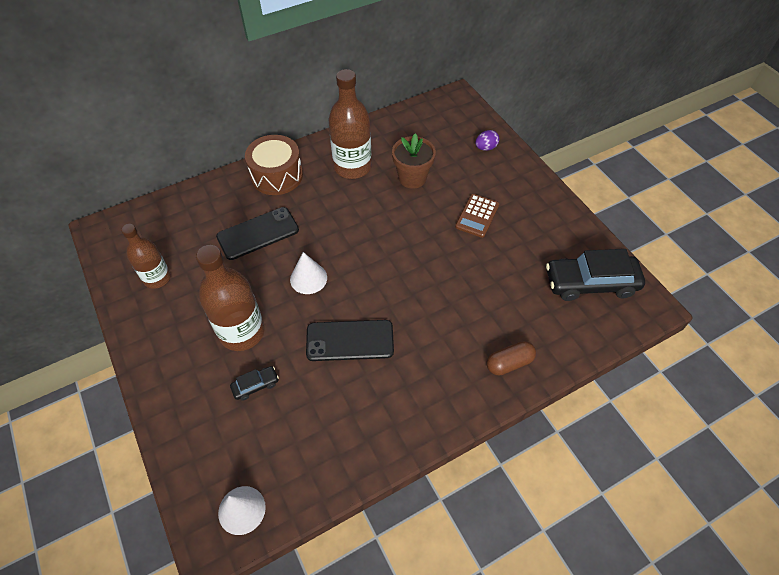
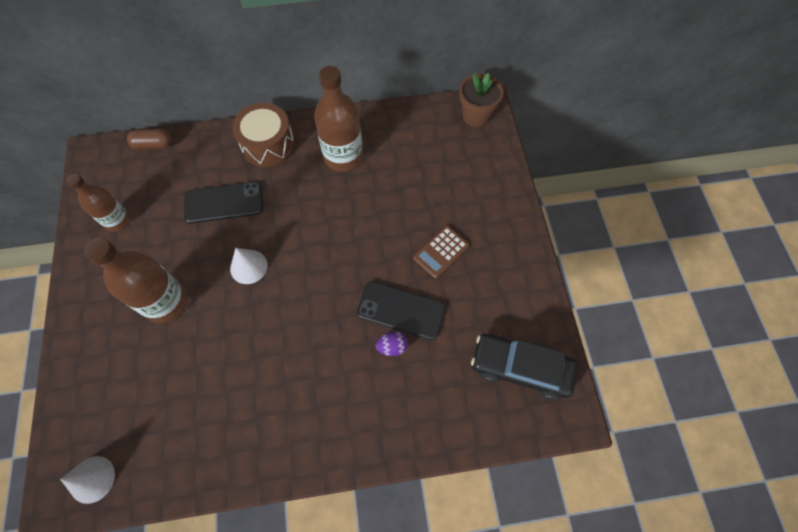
camera: 20 degrees right, 10 degrees up
black car [230,366,279,401] -> none
black phone [306,320,394,361] -> black phone moved to [357,281,446,340]
brown flower pot [392,133,436,189] -> brown flower pot moved to [459,73,504,127]
purple egg [475,130,499,151] -> purple egg moved to [376,331,408,356]
brown capsule [487,341,536,375] -> brown capsule moved to [127,128,173,150]

